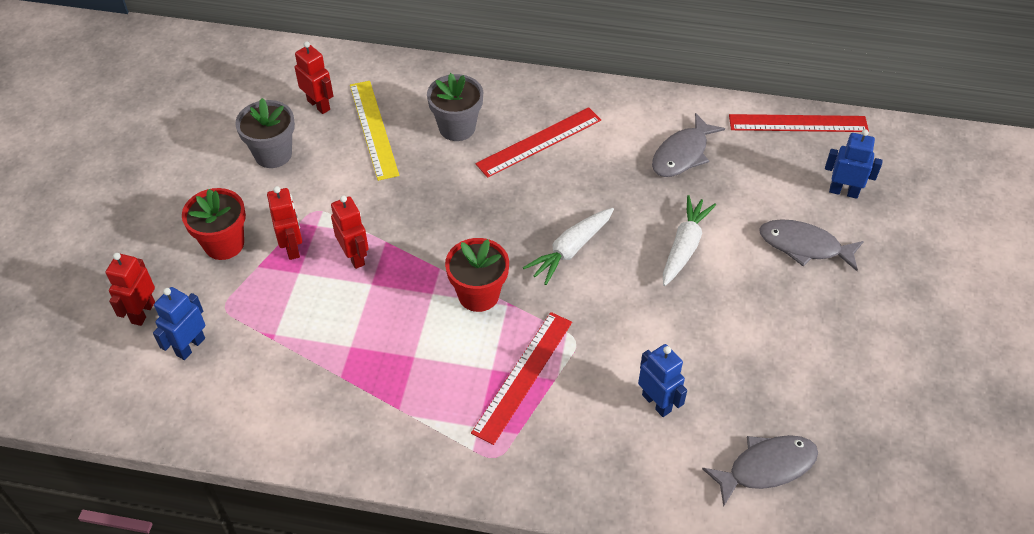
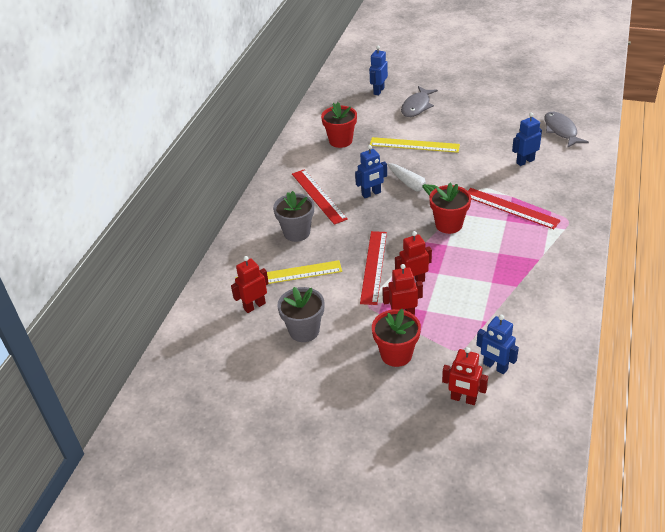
camera: 80 degrees left, 10 degrees down
grey fish [652,113,725,177] -> red flower pot [321,102,357,148]
white carrot [663,195,716,286] -> yellow ruler [370,137,460,153]
red ruler [729,114,869,132] -> red ruler moved to [360,231,387,305]
none -> blue robot [355,145,387,198]

